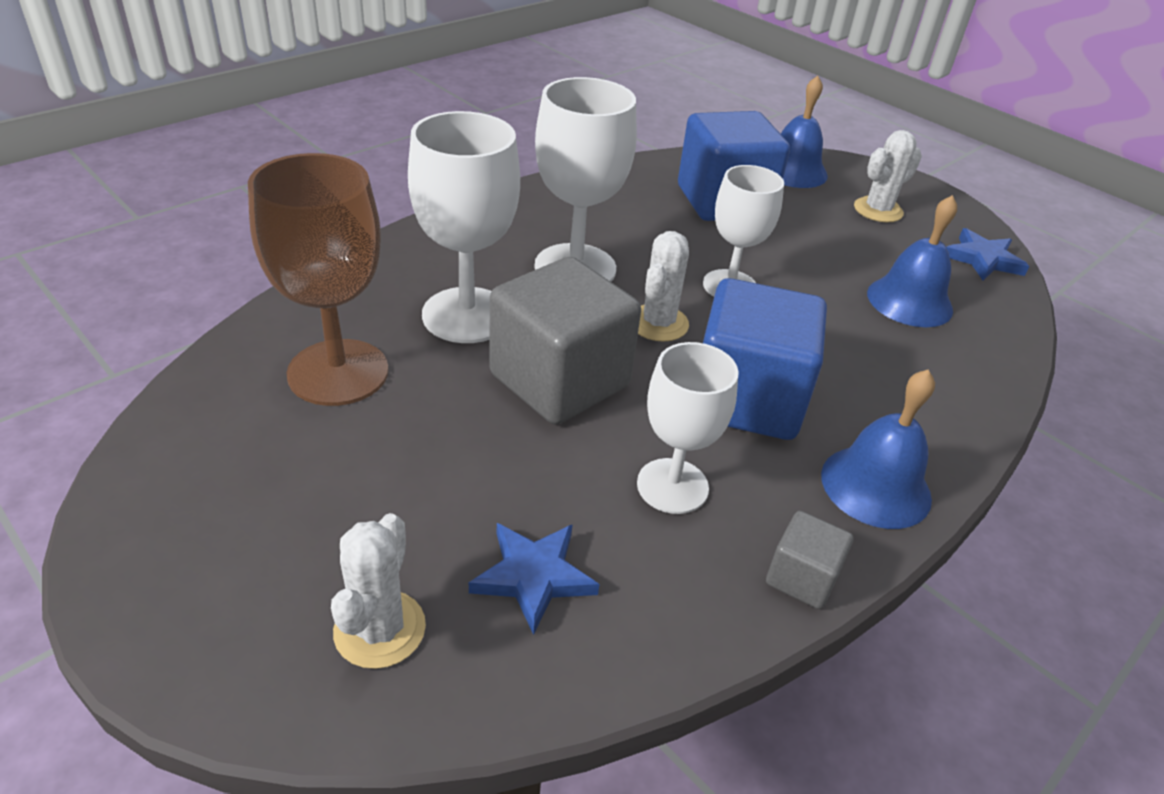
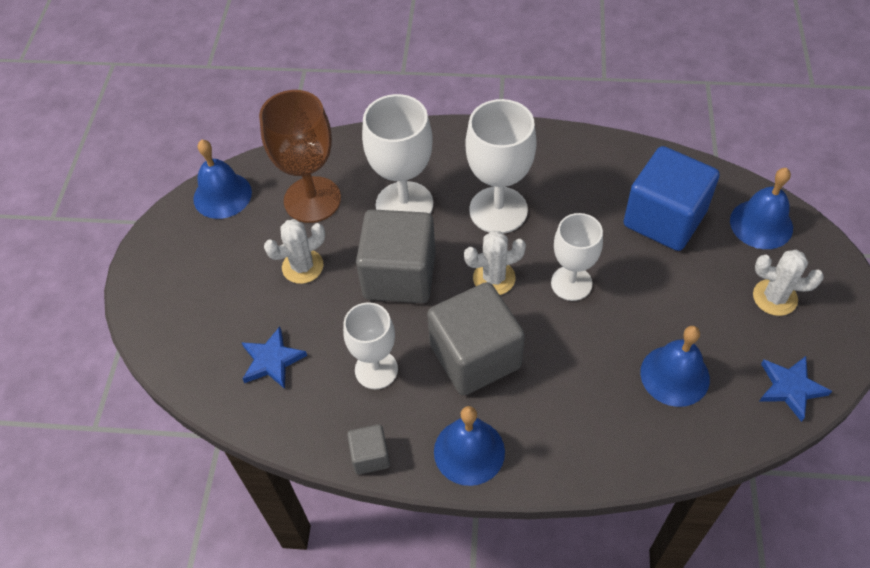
camera: 55 degrees right, 15 degrees up
white cactus [331,513,426,669] -> white cactus moved to [264,219,325,284]
blue cube [703,278,827,440] -> grey cube [427,282,525,395]
none -> blue bell [193,140,252,219]

